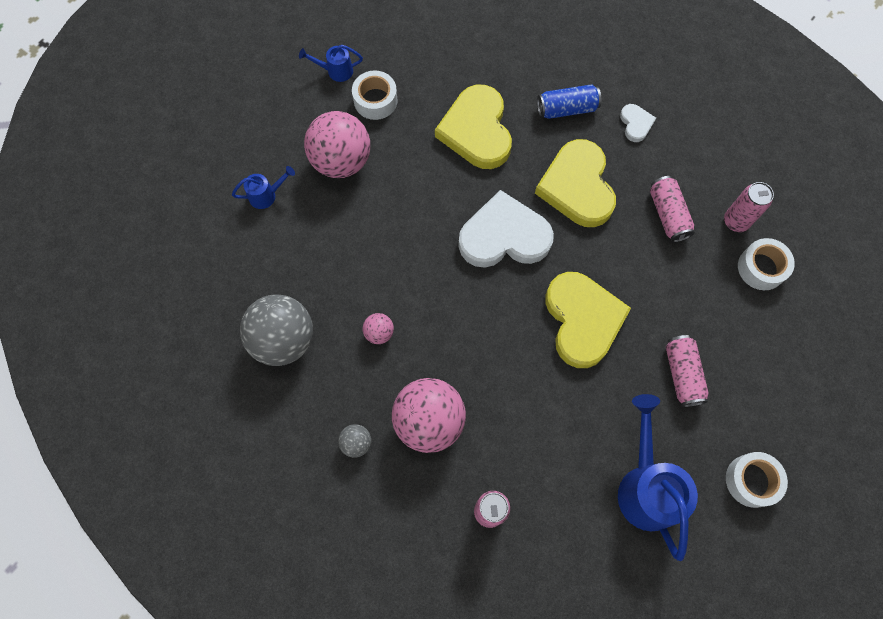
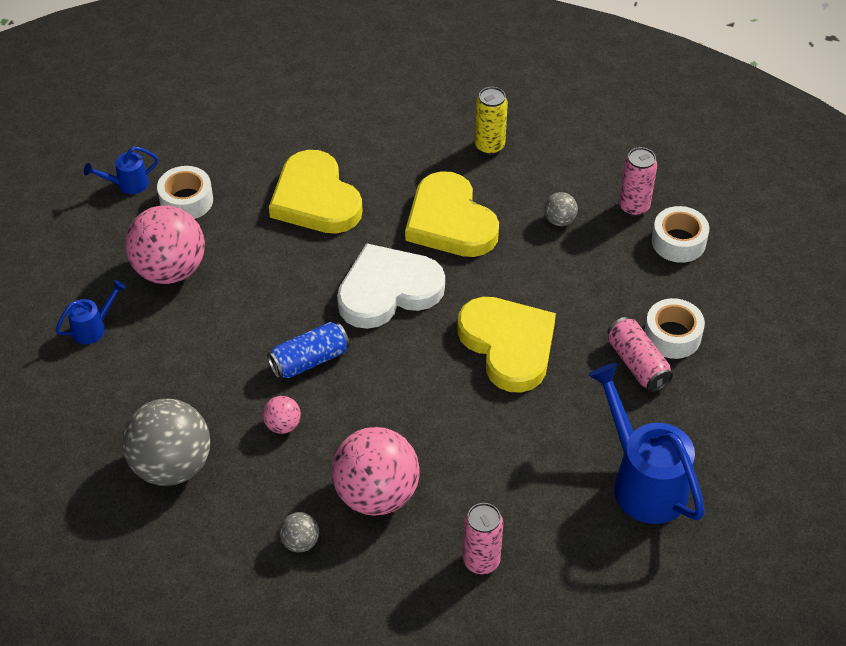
camera: 20 degrees left, 20 degrees down
blue can [537,84,601,119] -> blue can moved to [267,322,349,379]
white heart [620,104,656,142] -> yellow can [475,87,508,155]
pink can [650,176,695,242] -> grey ball [544,192,578,226]
white tape [726,452,788,508] -> white tape moved to [644,298,705,359]

